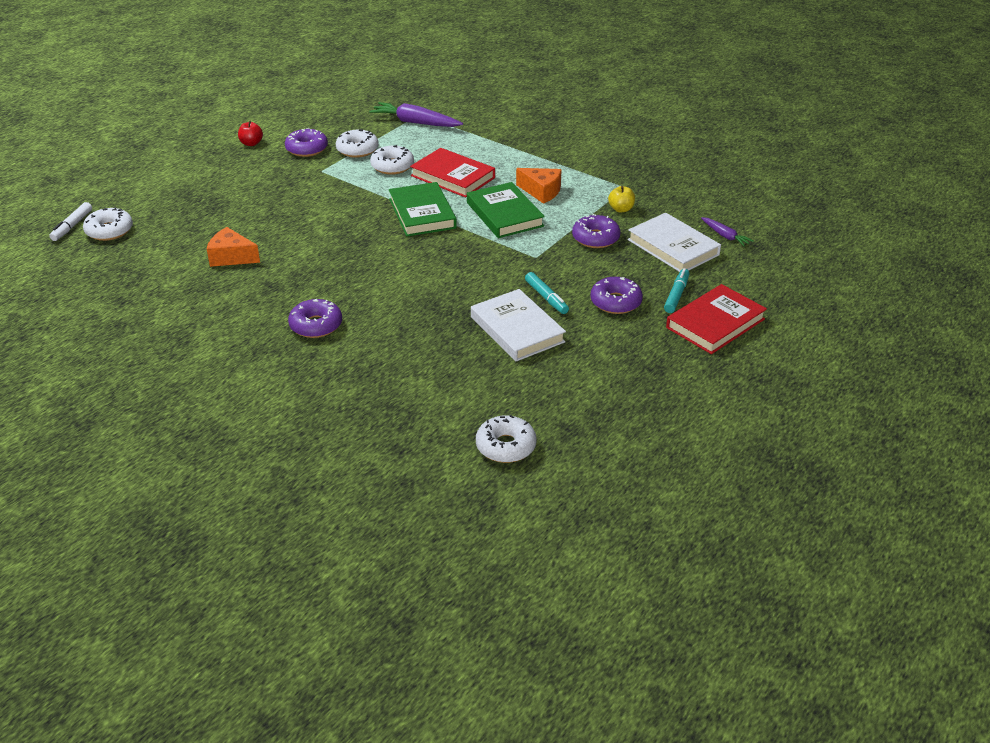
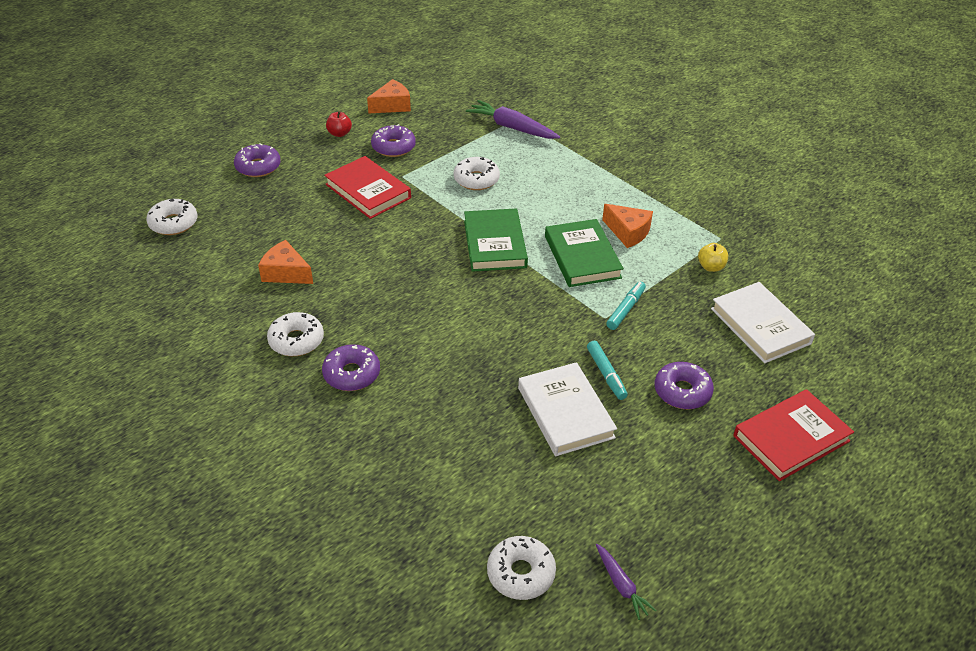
camera: 10 degrees right, 5 degrees up
white marker [49,202,92,241] -> none
white donut [336,129,379,158] -> white donut moved to [267,312,324,356]
red book [410,148,495,198] -> red book moved to [324,156,411,219]
purple donut [572,214,620,248] -> purple donut moved to [234,143,281,177]
turquoise marker [664,268,689,313] -> turquoise marker moved to [606,282,646,330]
purple carrot [701,217,754,247] -> purple carrot moved to [596,544,656,620]
none -> orange cheese [367,79,411,114]

